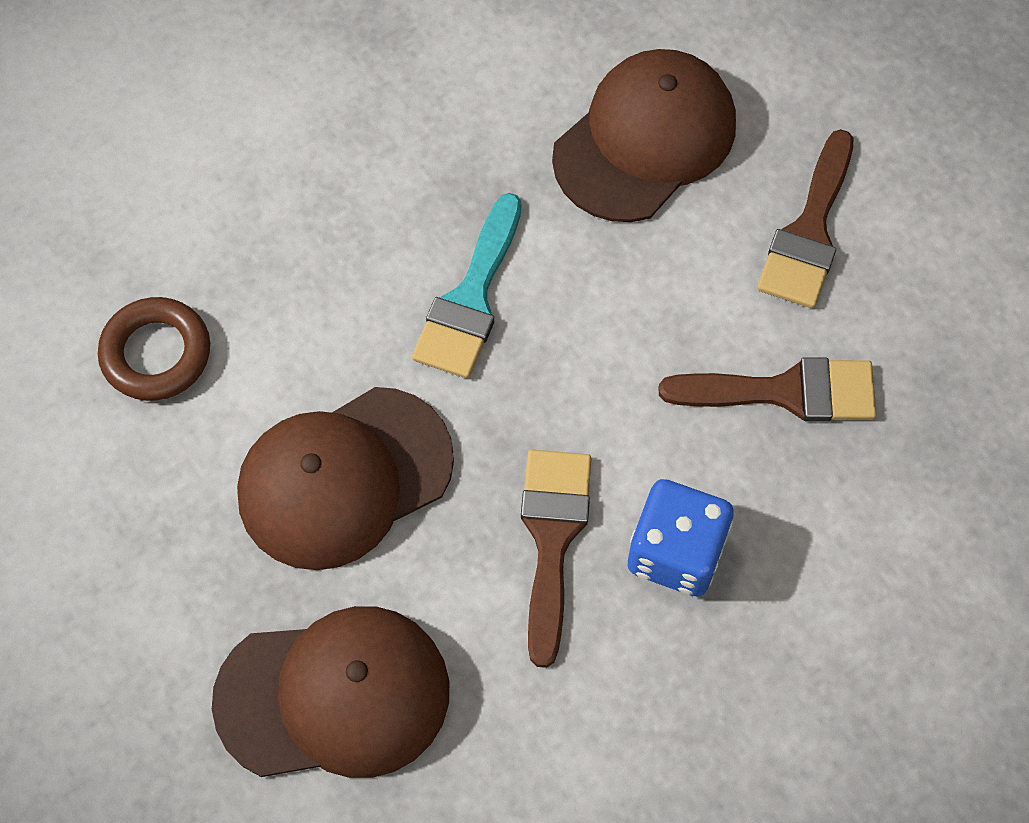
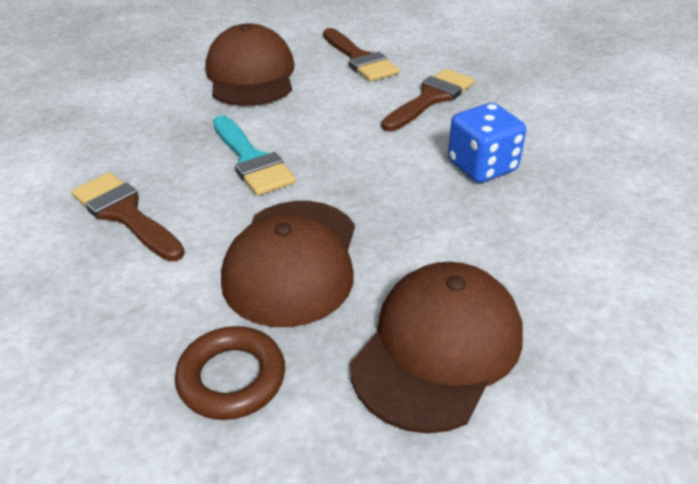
camera: 50 degrees left, 25 degrees down
brown ring [98,297,210,401] -> brown ring moved to [175,326,285,420]
brown brush [521,450,591,668] -> brown brush moved to [71,172,185,261]

